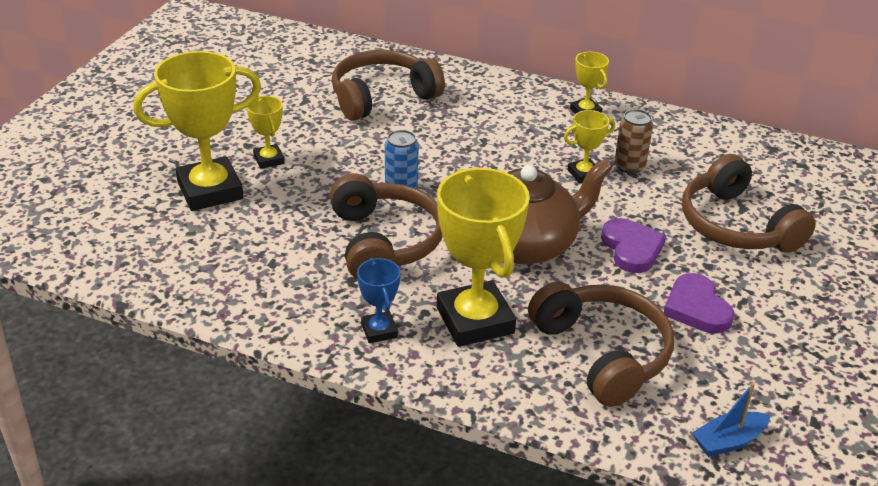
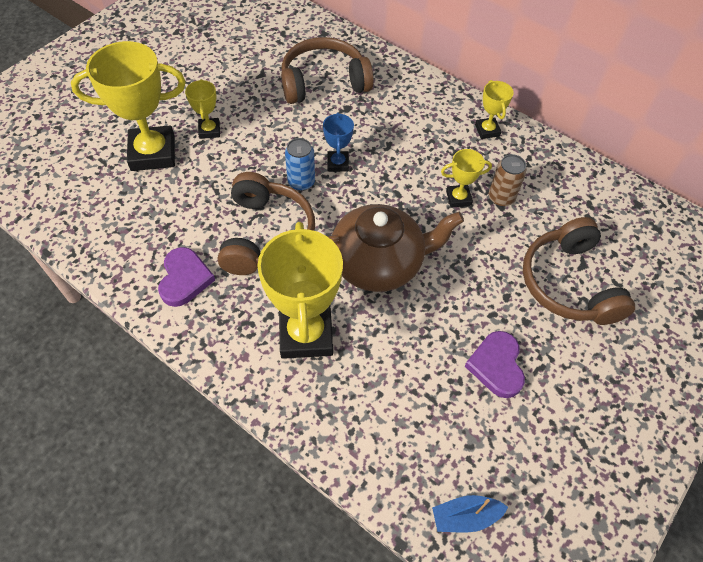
camera: 15 degrees right, 20 degrees up
blue trophy [357,258,401,343] -> blue trophy moved to [323,112,354,172]
brown headphones [528,282,674,407] -> none
purple heart [601,218,666,273] -> purple heart moved to [158,247,215,307]

